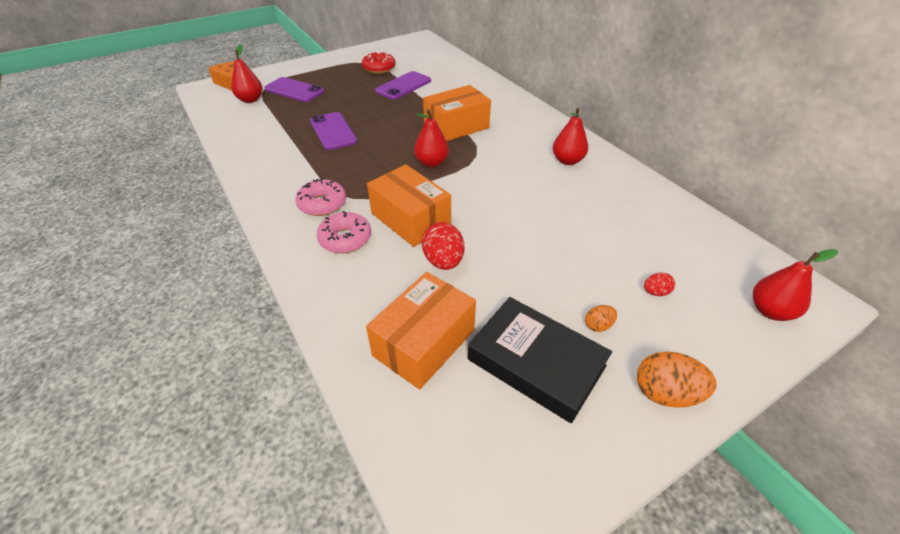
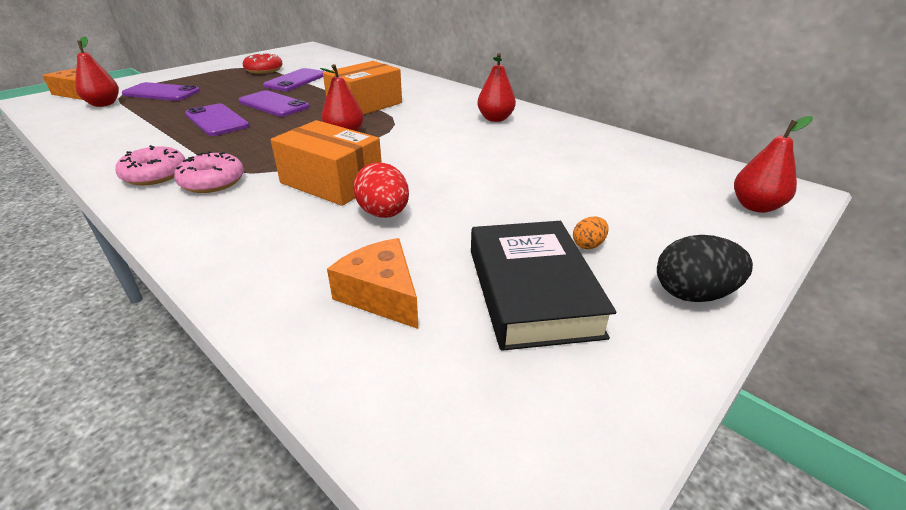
camera: 15 degrees left, 10 degrees down
pink donut [317,211,371,253] -> pink donut moved to [115,145,185,186]
orange box [366,272,476,390] -> orange cheese [327,238,418,329]
black book [468,297,612,423] -> black book turned 60 degrees clockwise [471,221,617,351]
orange egg [637,352,716,408] -> black egg [657,235,753,302]
red egg [644,272,675,296] -> none
none -> purple phone [239,90,309,117]

